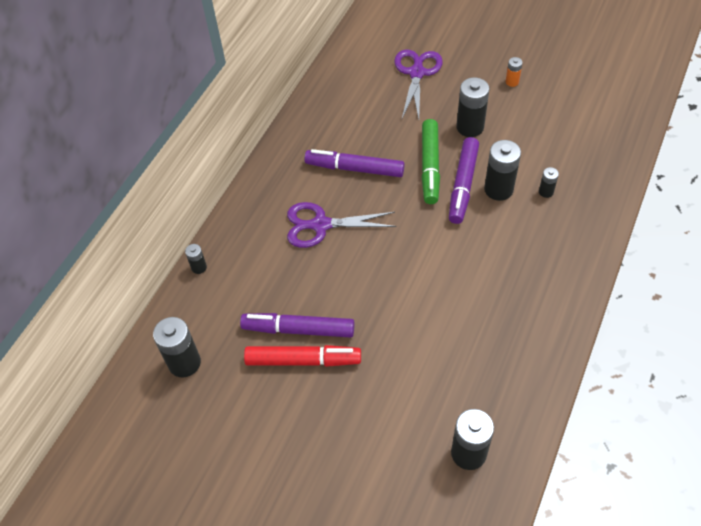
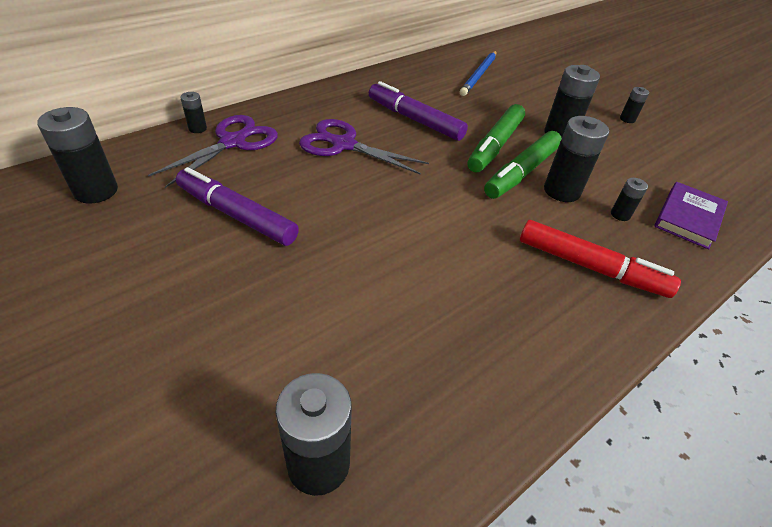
camera: 20 degrees right, 10 degrees down
red marker [244,345,361,367] -> red marker moved to [520,220,681,298]
purple scissors [394,49,443,119] -> purple scissors moved to [148,115,278,188]
purple marker [449,137,479,224] -> green marker [484,131,562,199]
orange battery [505,57,523,87] -> black battery [620,87,649,123]
none -> blue pencil [460,51,497,96]
none -> purple book [654,182,728,249]

